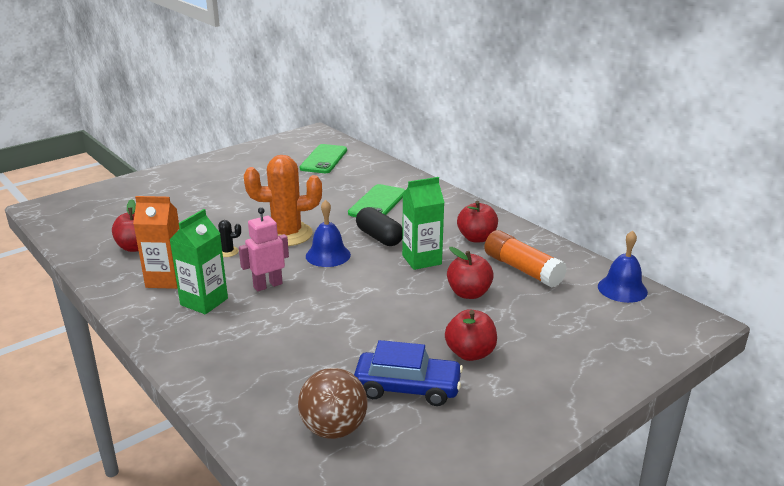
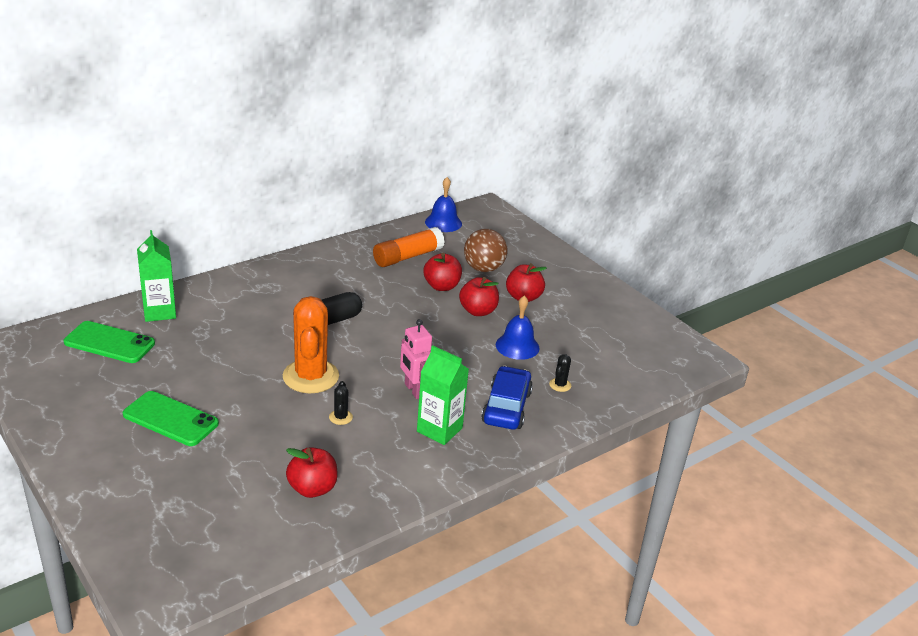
camera: 90 degrees left, 5 degrees up
orange carton [133,196,179,289] -> none
brown ball [298,368,367,439] -> brown ball moved to [464,229,507,272]
blue bell [306,200,351,267] -> blue bell moved to [496,295,539,360]
green phone [348,184,405,217] -> green phone moved to [123,391,219,446]
blue car [354,340,463,406] -> blue car moved to [481,366,533,430]
green carton [402,177,445,270] -> green carton moved to [137,230,176,322]
red apple [457,201,498,242] -> red apple moved to [459,277,499,316]
none -> black cactus [549,354,571,392]

